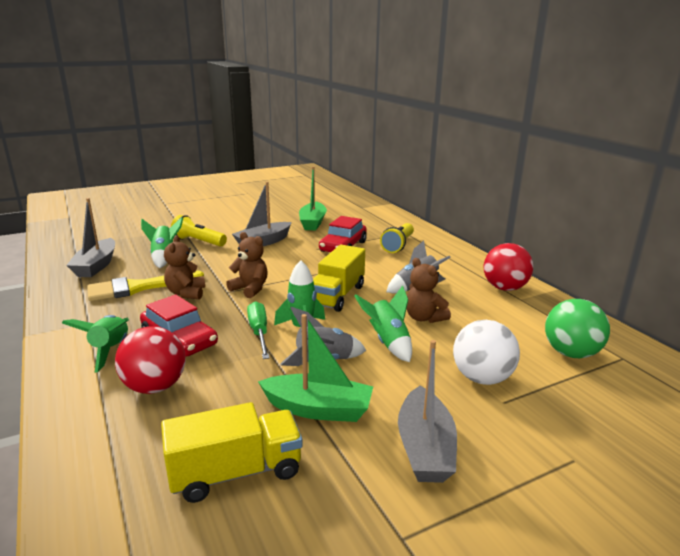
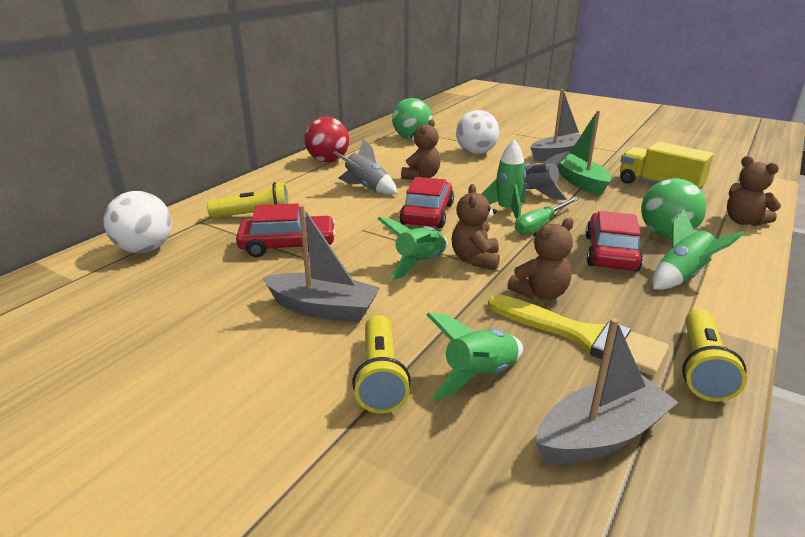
camera: 120 degrees left, 5 degrees up
red ball [115,326,186,394] -> green ball [641,178,706,238]
green boat [299,166,327,231] -> none
yellow truck [313,245,365,312] -> red car [399,177,454,228]
green rocket [354,285,412,362] -> green rocket moved to [378,217,448,280]
none -> white ball [104,191,172,253]
none -> yellow flashlight [682,309,747,402]
none -> brown teddy bear [727,156,781,226]

